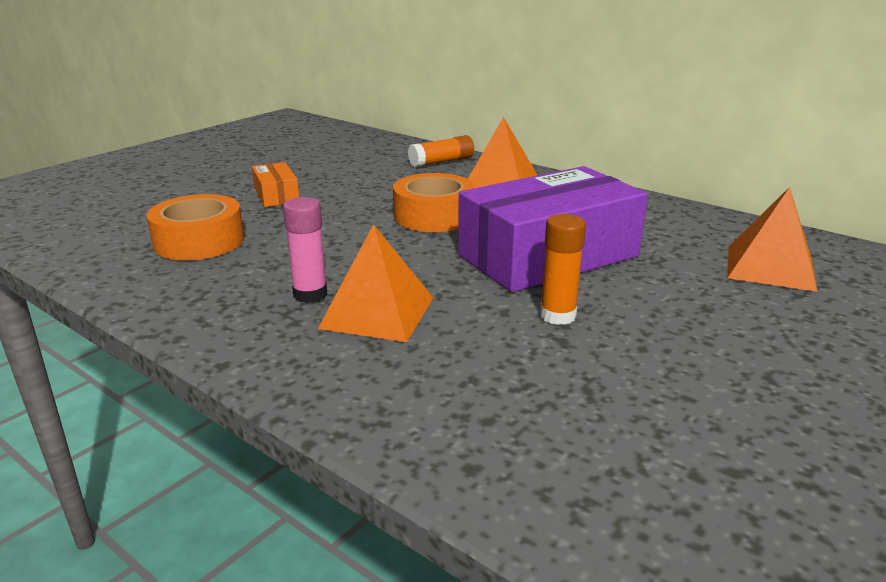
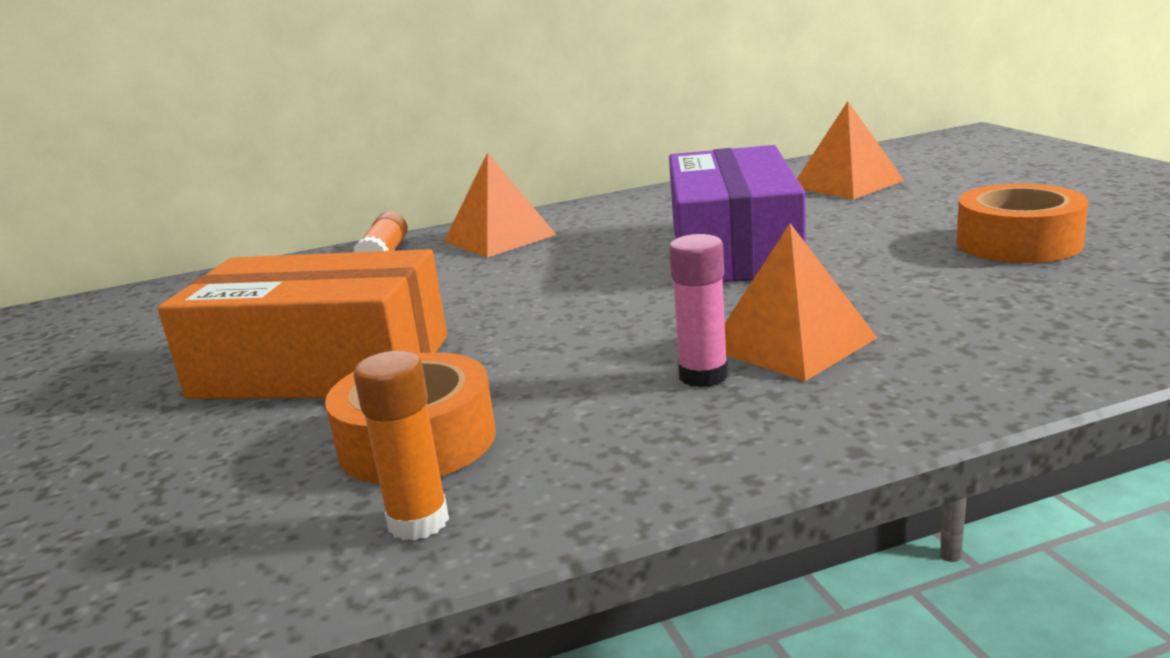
camera: 55 degrees left, 5 degrees down
orange box [252,162,299,207] -> orange box [158,249,447,399], size x2.28
orange tape [393,173,475,232] -> orange tape moved to [956,184,1088,263]
orange glue stick [540,214,586,325] -> orange glue stick moved to [354,351,449,541]

